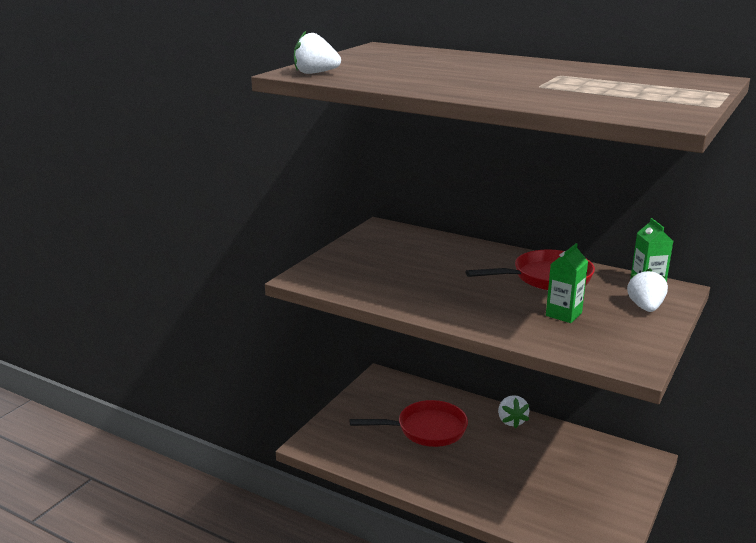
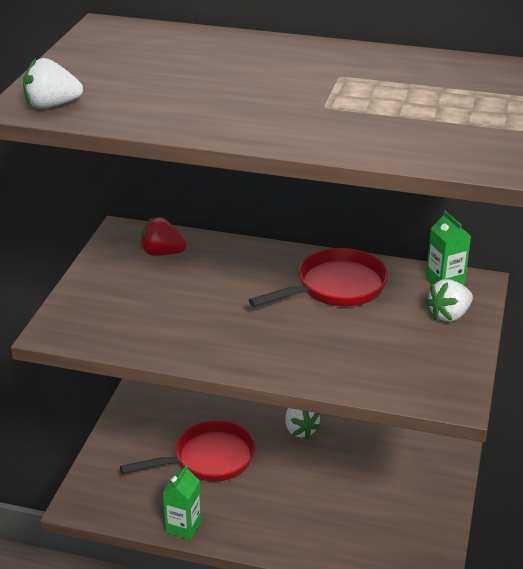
camera: 15 degrees left, 10 degrees up
green carton [546,243,588,323] -> green carton moved to [163,465,202,540]
white strawberry [627,268,668,312] -> white strawberry turned 120 degrees counterclockwise [425,279,473,322]
none -> red strawberry [140,217,186,256]

